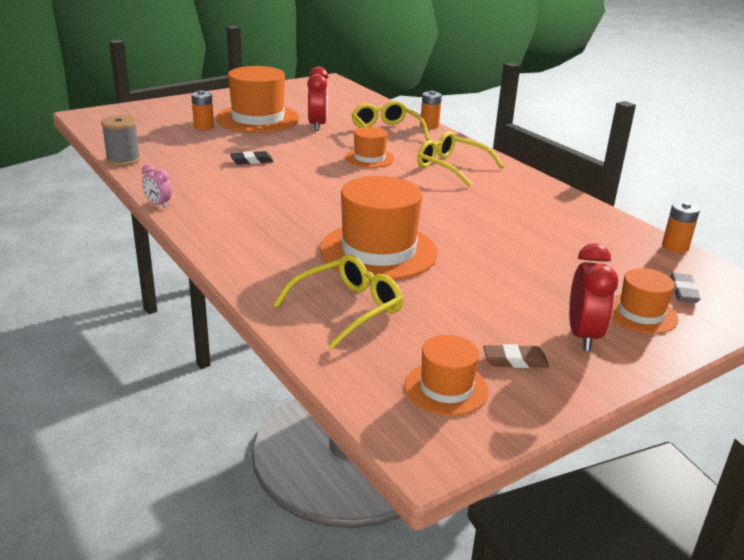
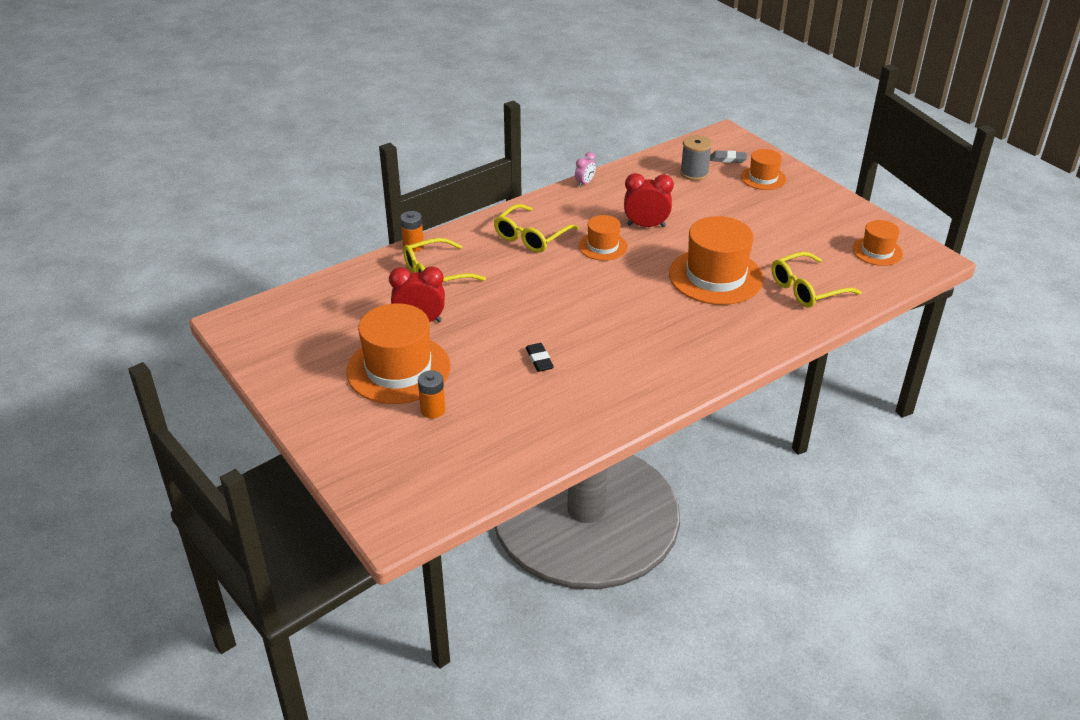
camera: 90 degrees left, 10 degrees up
grey spool [101,115,141,166] -> grey spool moved to [680,135,712,181]
pink clock [142,164,171,208] -> pink clock moved to [575,152,596,187]
yellow glasses [273,255,403,349] -> yellow glasses turned 75 degrees counterclockwise [771,252,861,308]
orange hat [345,127,395,168] -> orange hat moved to [579,215,628,261]
brown eraser [483,344,549,368] -> none
red clock [569,243,618,351] -> red clock moved to [624,173,674,227]
orange battery [662,202,700,253] -> none

